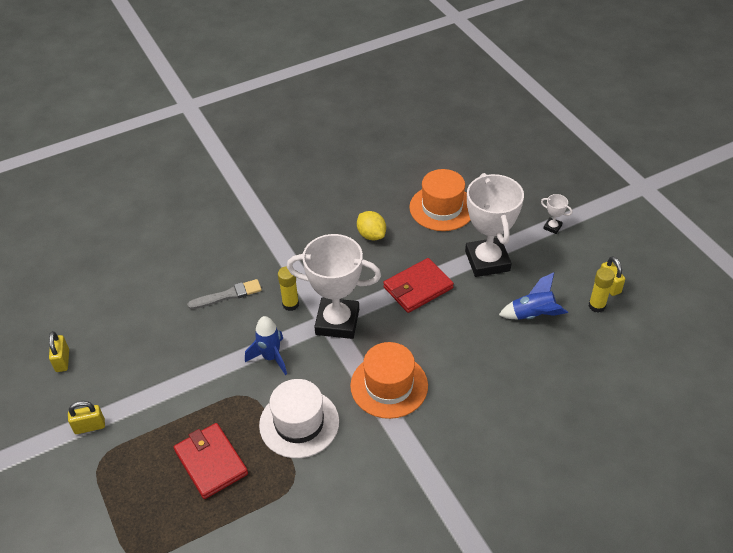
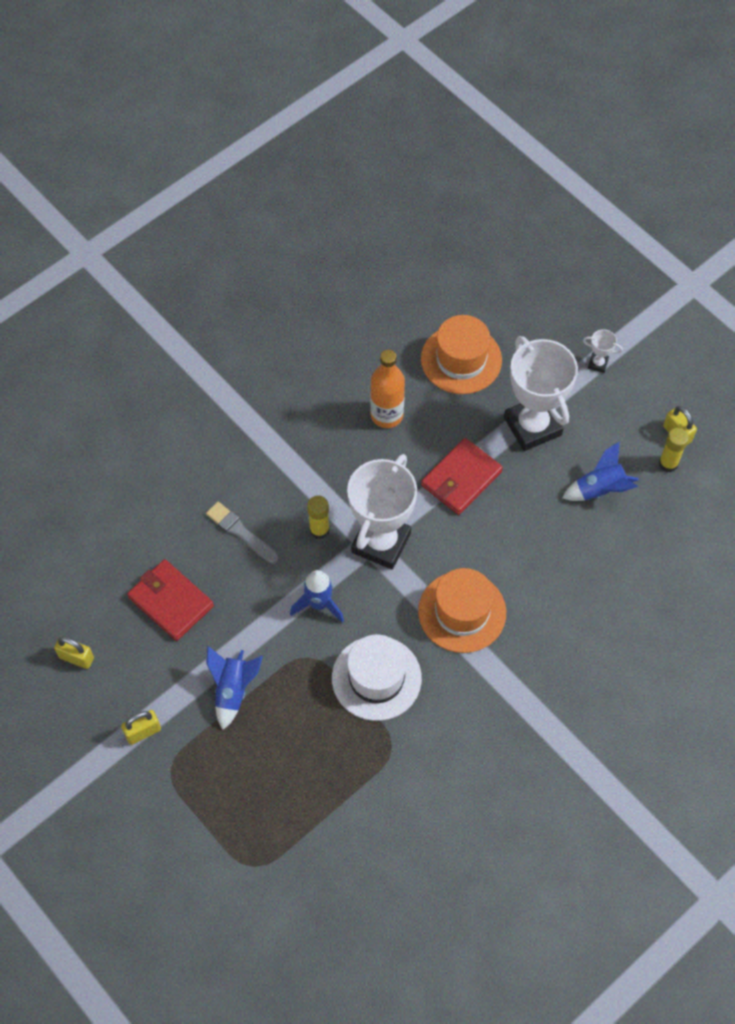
camera: 15 degrees left, 15 degrees up
yellow padlock [49,331,69,372] -> yellow padlock turned 45 degrees counterclockwise [54,636,94,669]
red wallet [174,423,248,499] -> red wallet moved to [127,559,214,641]
grey brush [187,279,262,309] -> grey brush turned 105 degrees counterclockwise [206,502,279,564]
white trophy [287,234,381,339] -> white trophy turned 60 degrees counterclockwise [347,454,417,570]
yellow lemon [357,211,386,240] -> orange bottle [370,349,405,428]
none -> blue rocket [206,646,263,730]

